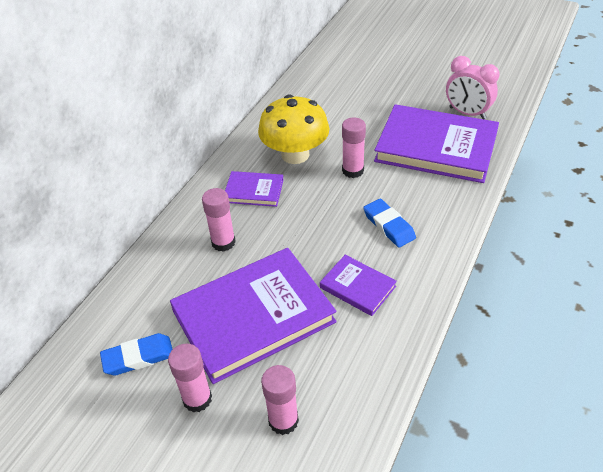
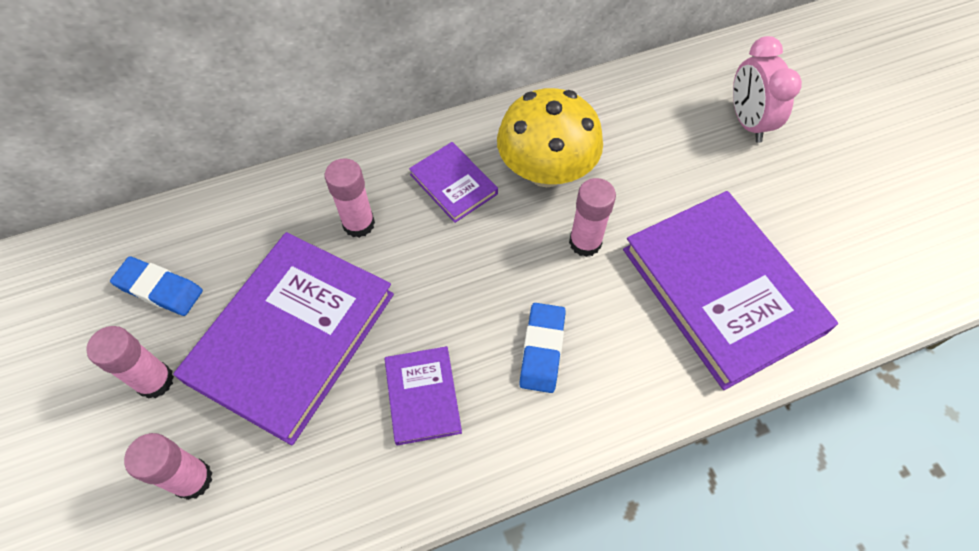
camera: 40 degrees right, 15 degrees up
purple book [170,248,337,384] -> purple book turned 75 degrees counterclockwise [173,232,394,445]
pink clock [446,56,500,119] -> pink clock moved to [733,36,802,143]

